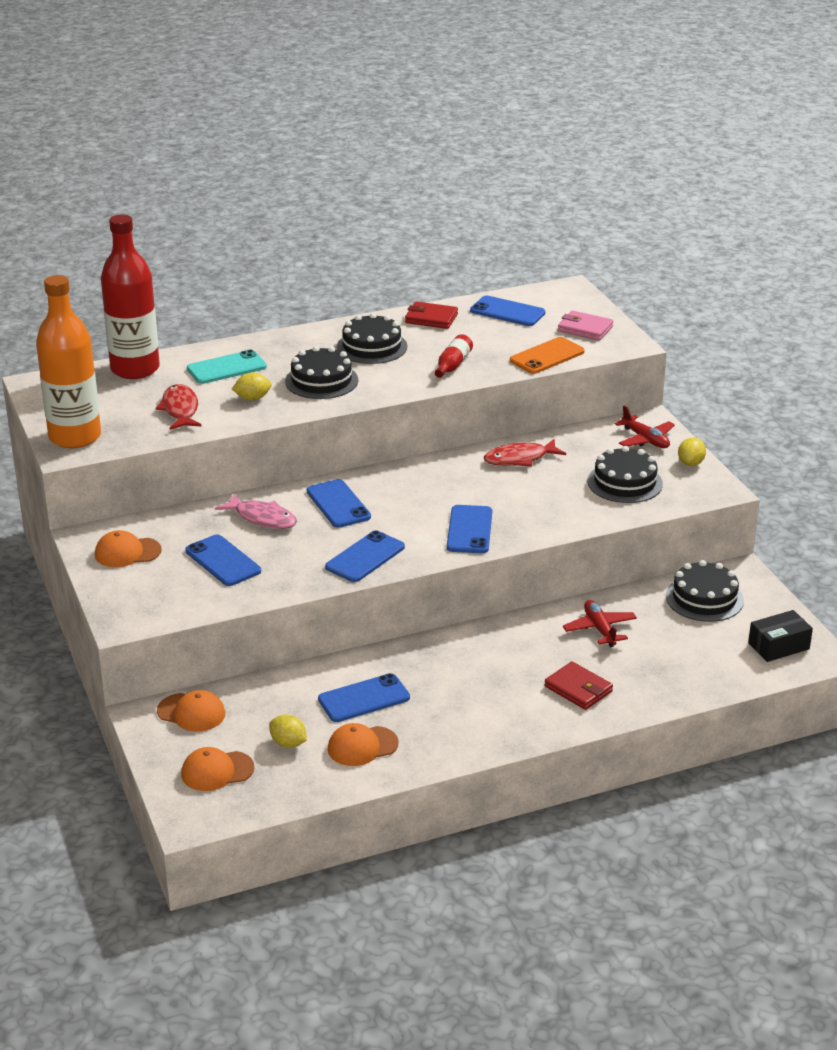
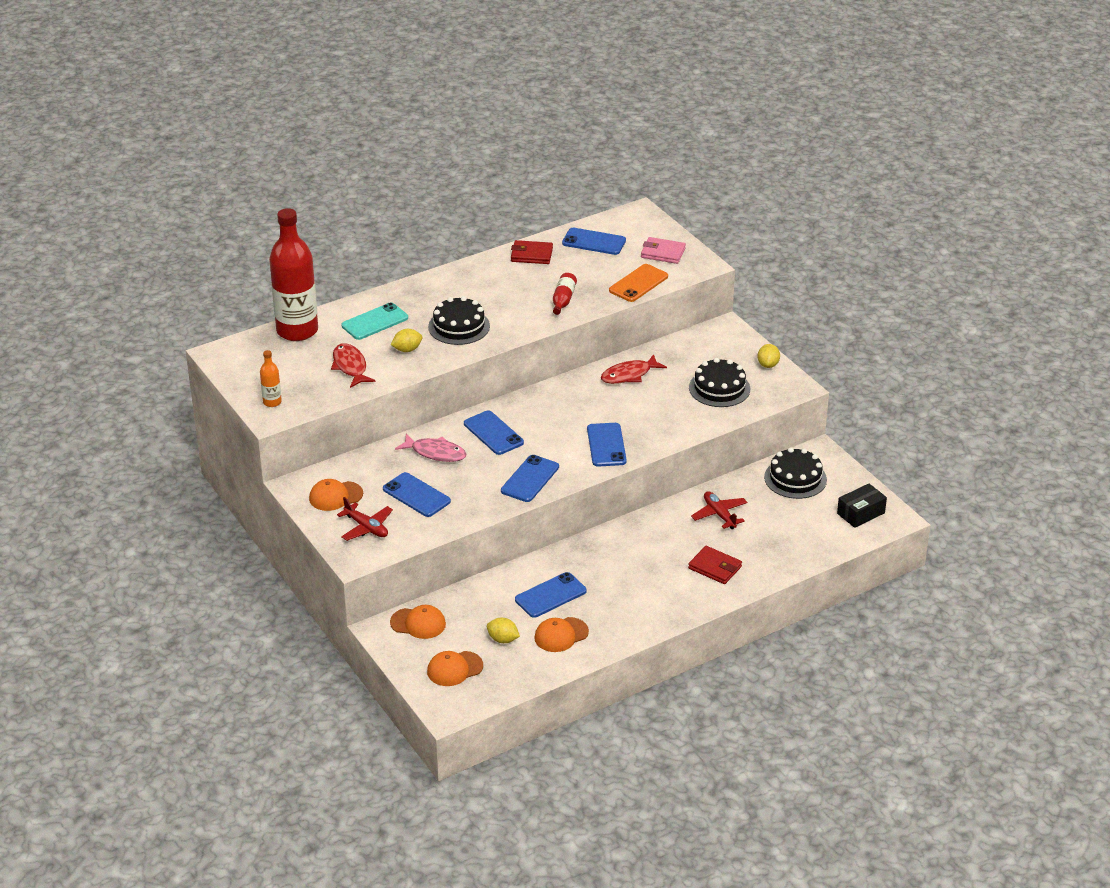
camera: 10 degrees left, 5 degrees up
orange bottle [36,275,101,448] -> orange bottle [260,350,282,407], size x0.42
black cake [337,313,407,364] -> none
red plane [615,405,675,448] -> red plane moved to [337,497,393,541]

